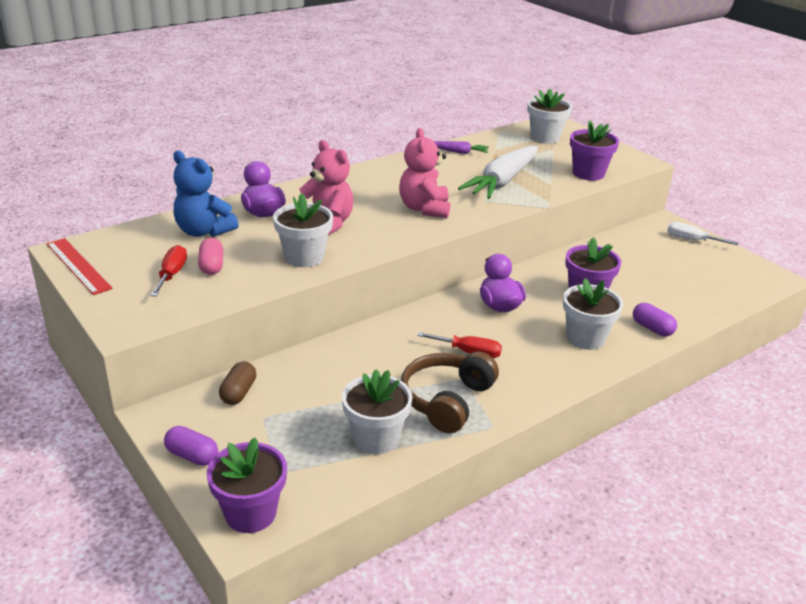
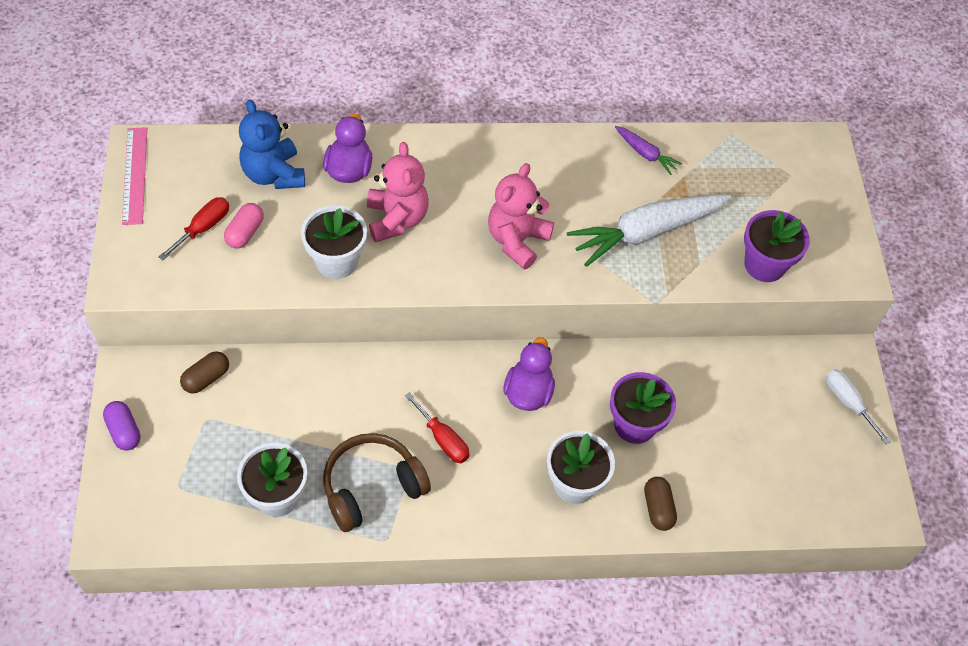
camera: 30 degrees right, 25 degrees up
red ruler [47,238,113,295] -> pink ruler [122,127,147,225]
purple flower pot [207,437,287,533] -> none
white flower pot [527,89,572,144] -> none
purple capsule [633,303,677,336] -> brown capsule [644,477,677,531]

